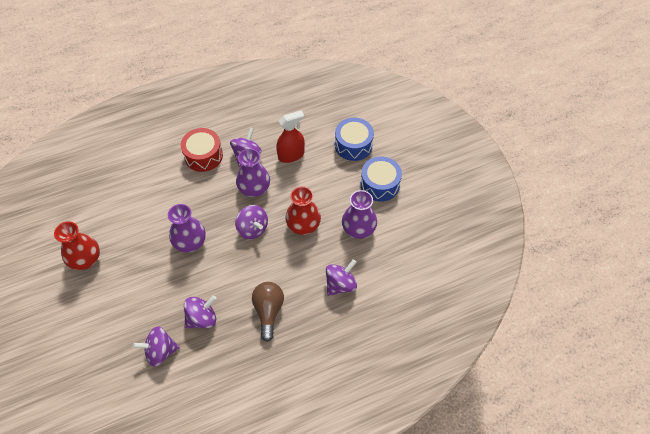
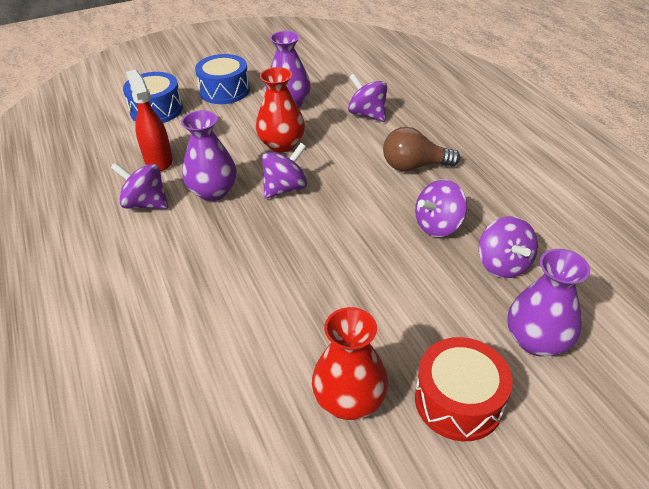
camera: 90 degrees left, 15 degrees down
purple vase [168,204,206,253] -> purple vase moved to [508,249,590,356]
red drum [181,128,223,172] -> red drum moved to [415,337,513,441]
purple spinning top [184,295,217,328] -> purple spinning top turned 90 degrees counterclockwise [415,179,467,237]

